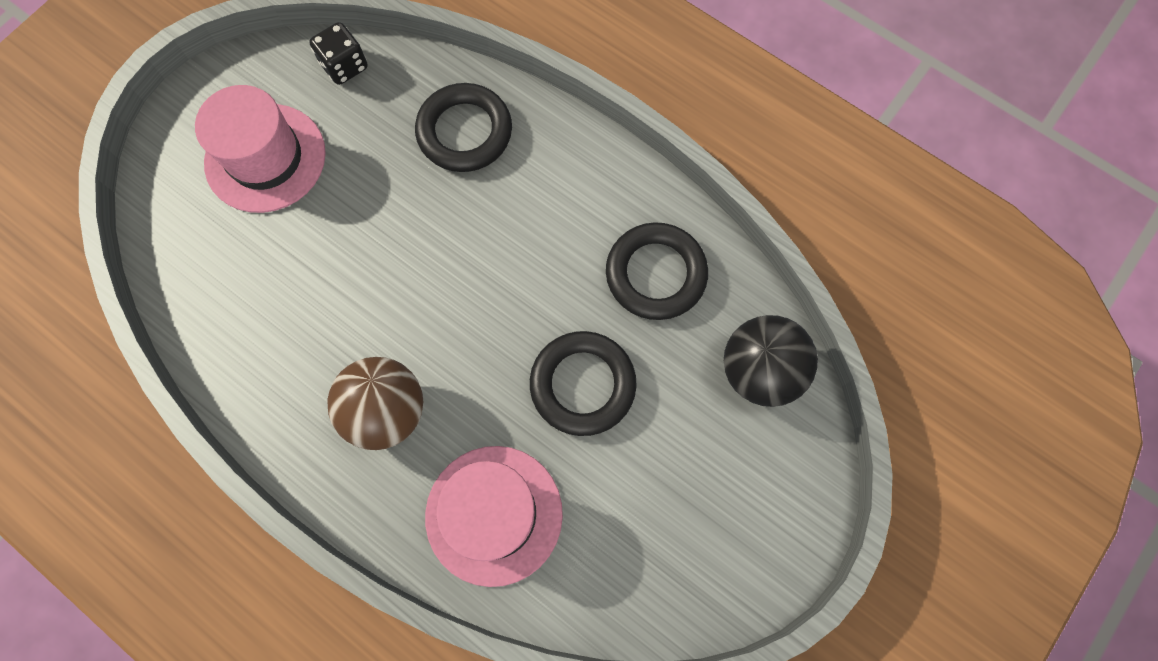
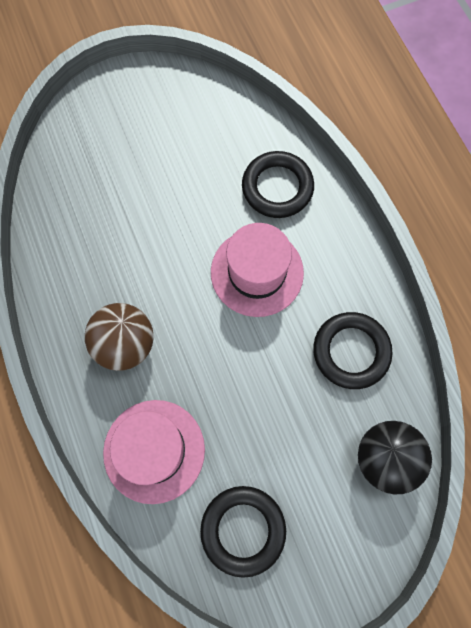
camera: 30 degrees right, 0 degrees up
pink hat [195,85,326,213] -> pink hat moved to [211,223,304,317]
black dice [309,22,368,85] -> none
black ring [530,331,637,436] -> black ring moved to [200,486,286,578]

